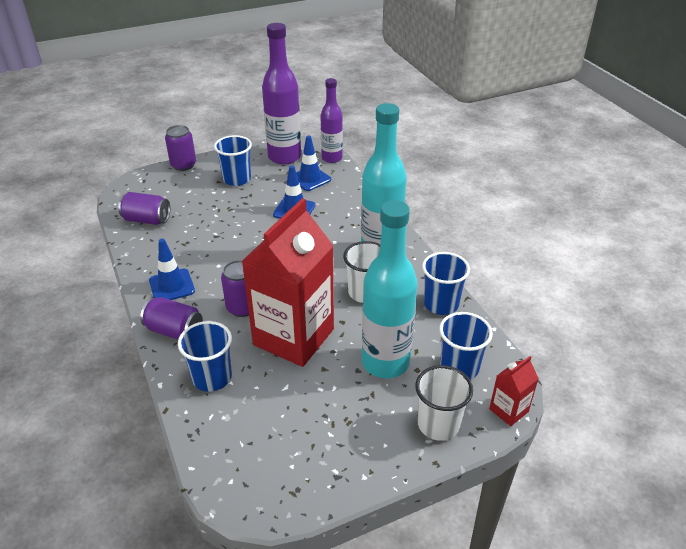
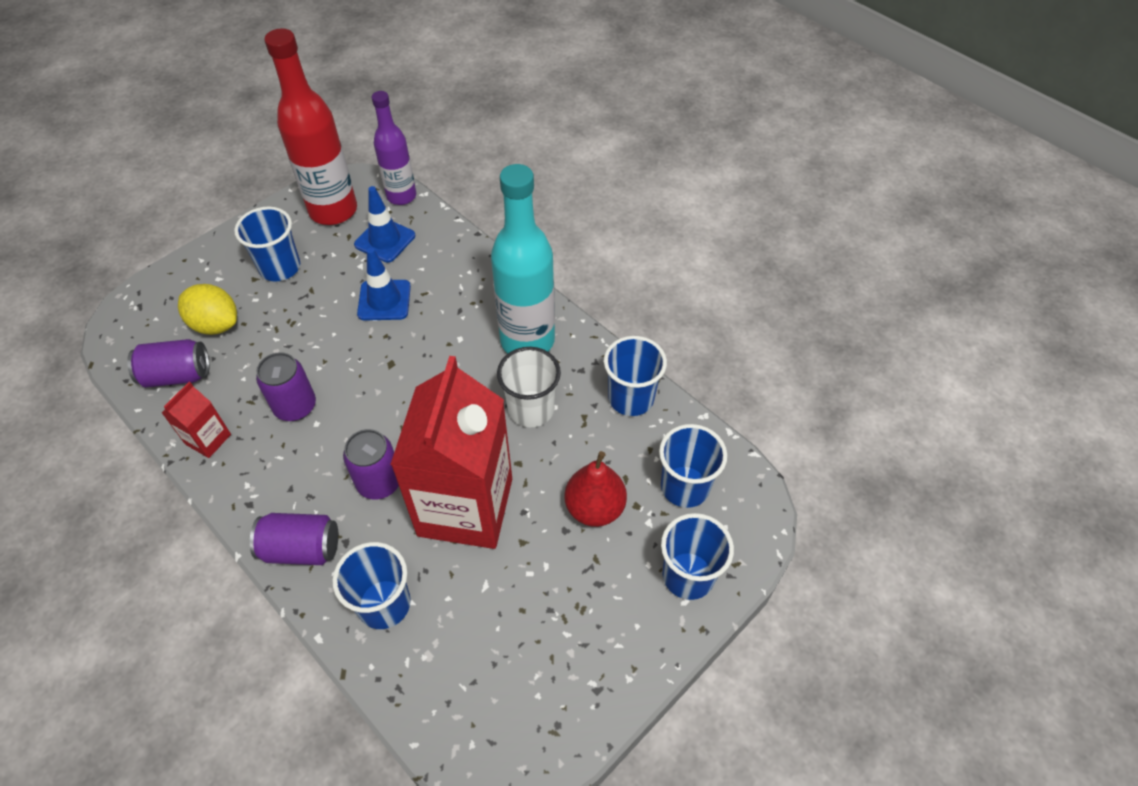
camera: 20 degrees left, 15 degrees up
blue traffic cone [149,239,195,300] -> none
purple can [165,125,196,171] -> purple can moved to [256,352,316,421]
purple bottle [262,23,301,165] -> red bottle [264,28,357,225]
turquoise bottle [362,200,418,378] -> red pear [564,451,627,527]
white cup [415,365,473,441] -> blue cup [661,513,734,600]
red carton [489,356,539,426] -> red carton moved to [162,382,231,458]
none -> yellow lemon [178,284,237,335]

